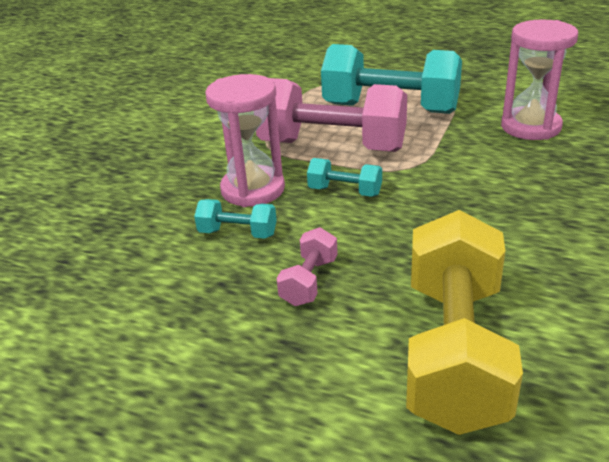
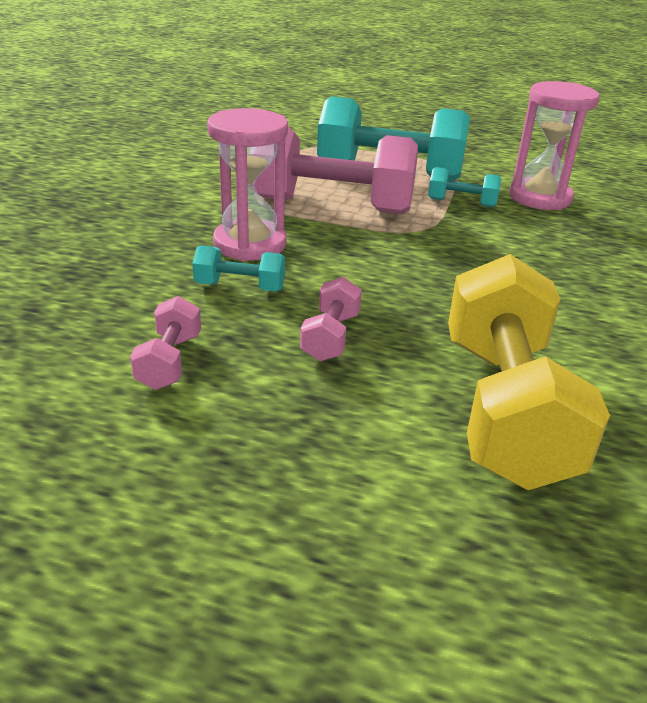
camera: 10 degrees left, 0 degrees up
turquoise dumbbell [307,158,382,197] -> turquoise dumbbell moved to [428,167,501,207]
none -> pink dumbbell [130,296,201,390]

